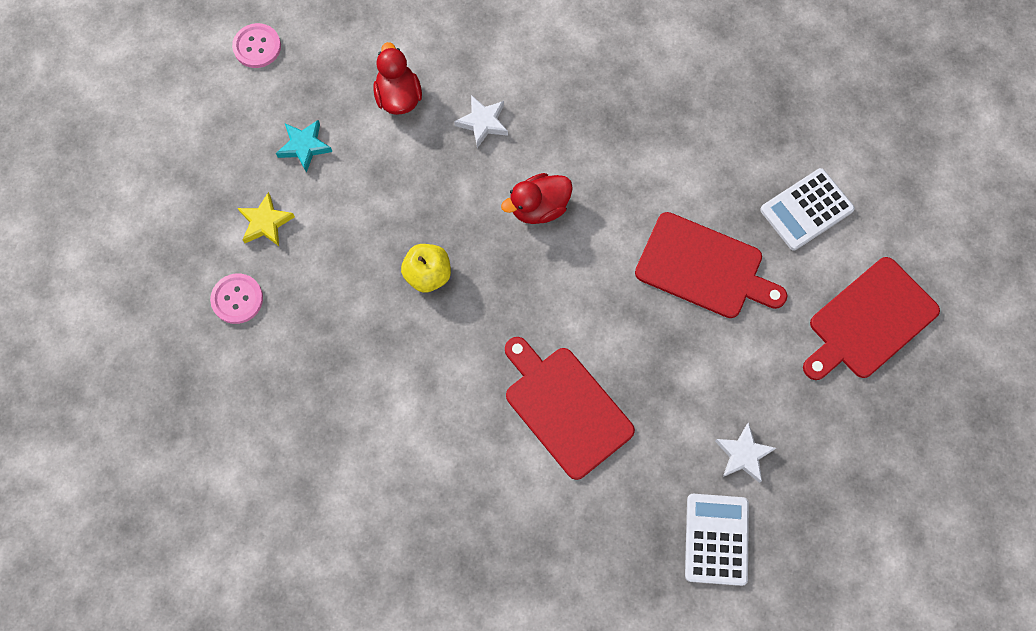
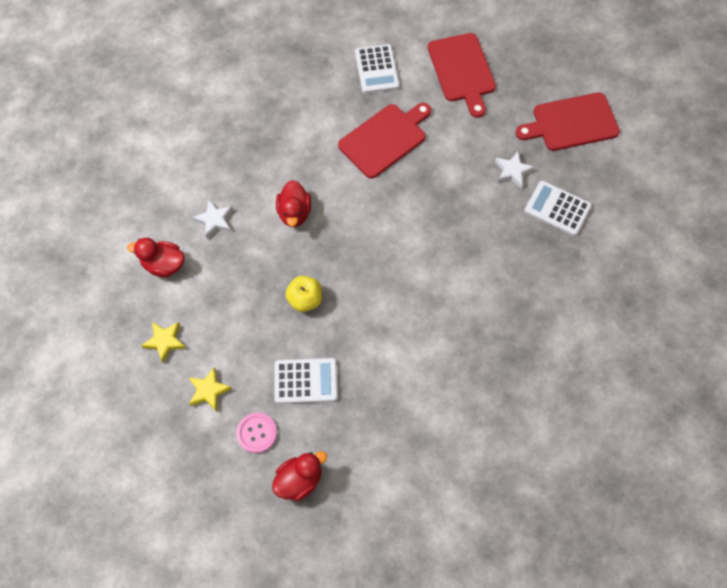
camera: 65 degrees left, 5 degrees down
pink button [232,23,281,68] -> none
turquoise star [276,120,332,173] -> yellow star [141,322,186,363]
red cutting board [505,337,635,480] -> red cutting board moved to [516,92,620,151]
none -> red duck [272,451,327,501]
none -> white calculator [275,358,338,404]

